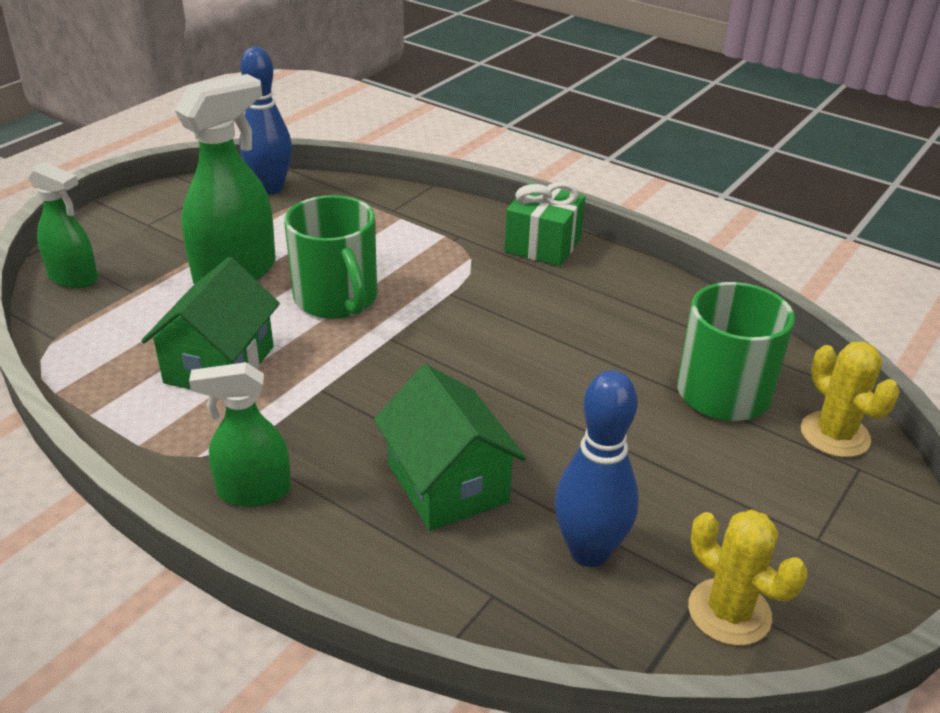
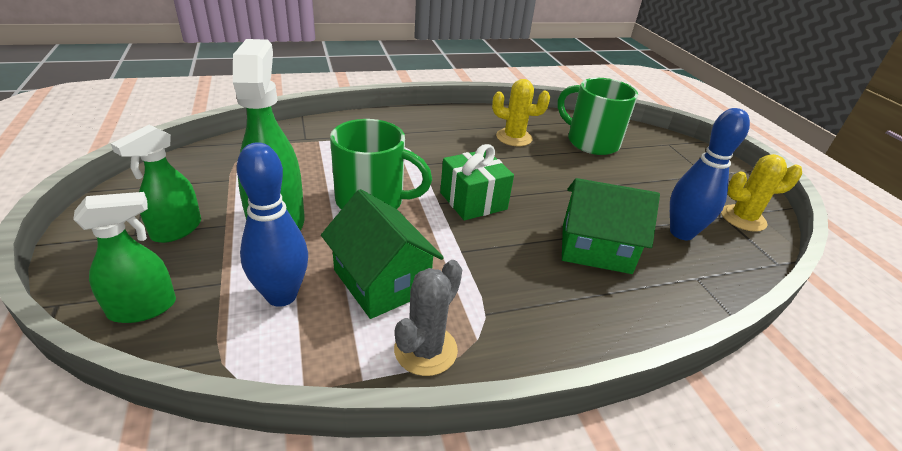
camera: 55 degrees left, 0 degrees up
green spray bottle [189,362,291,507] -> green spray bottle moved to [111,125,201,243]
blue bowling pin [239,47,292,194] -> blue bowling pin moved to [237,142,308,307]
green gift [504,182,585,266] -> green gift moved to [440,144,514,220]
yellow cactus [801,342,900,457] -> yellow cactus moved to [492,79,550,146]
none -> grey cactus [394,260,462,376]

